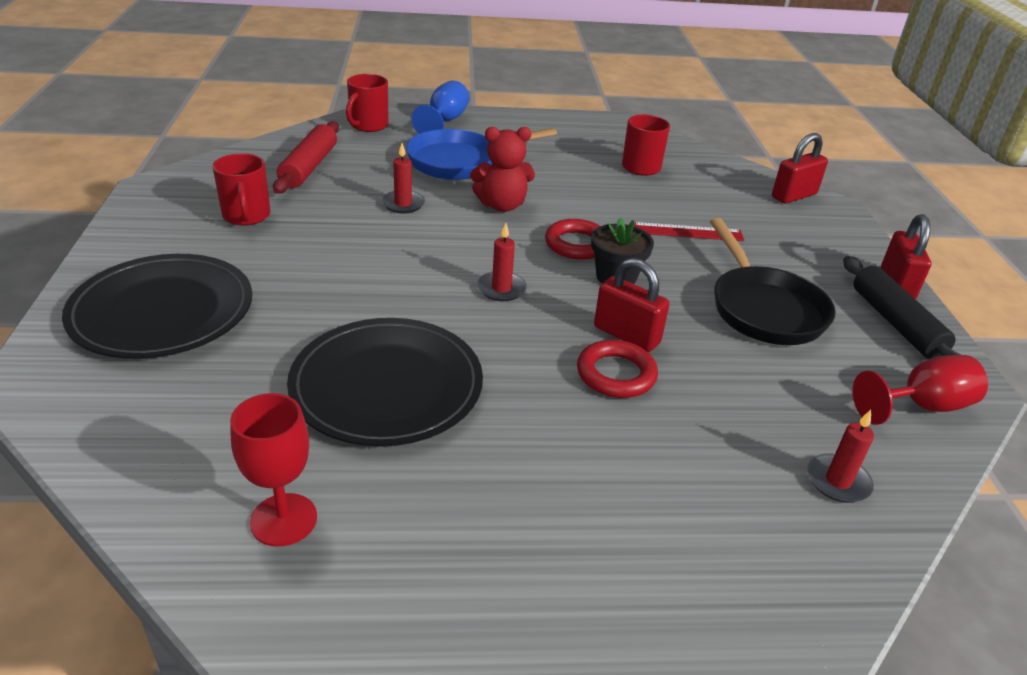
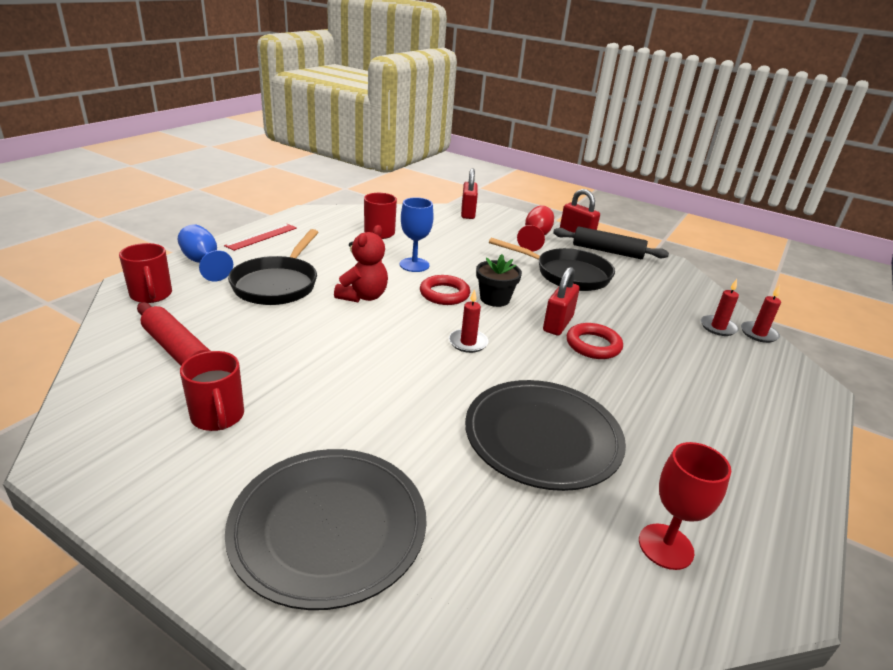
camera: 55 degrees left, 5 degrees down
red mug [212,153,270,226] -> red mug turned 45 degrees clockwise [180,351,244,431]
red candle [381,143,425,214] -> red candle moved to [741,285,781,343]
blue pan [406,128,557,180] -> black pan [228,229,318,305]
red padlock [594,258,670,352] -> red padlock turned 45 degrees counterclockwise [543,267,580,336]
red ruler [634,222,744,241] -> red ruler moved to [224,224,297,251]
red goblet [853,355,988,425] -> red goblet moved to [517,205,554,252]
none -> blue goblet [400,197,434,272]

